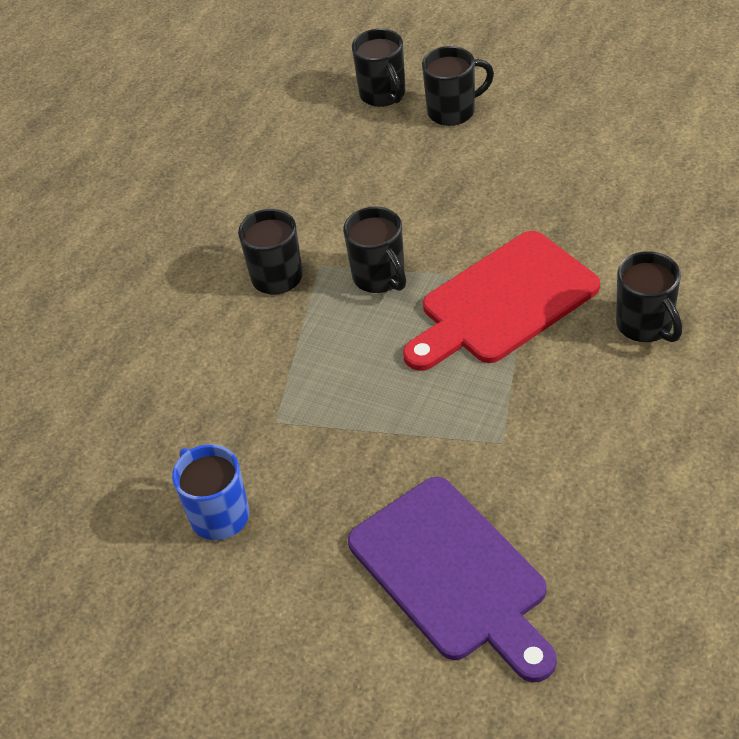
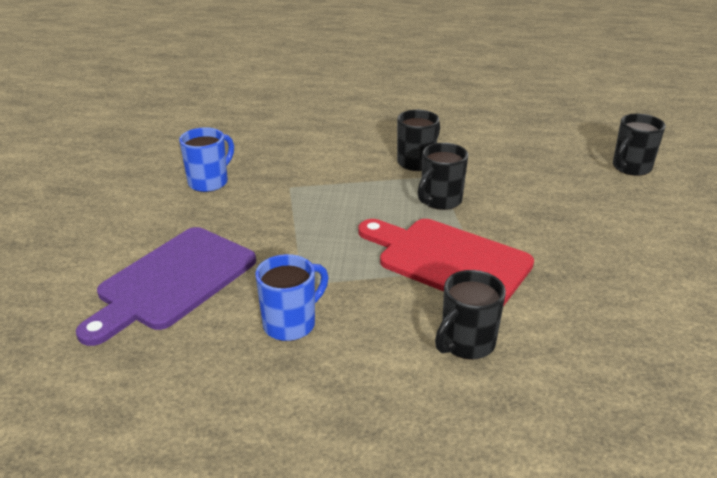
camera: 65 degrees right, 15 degrees down
black mug [422,46,494,126] -> none
none -> blue mug [255,254,329,341]

